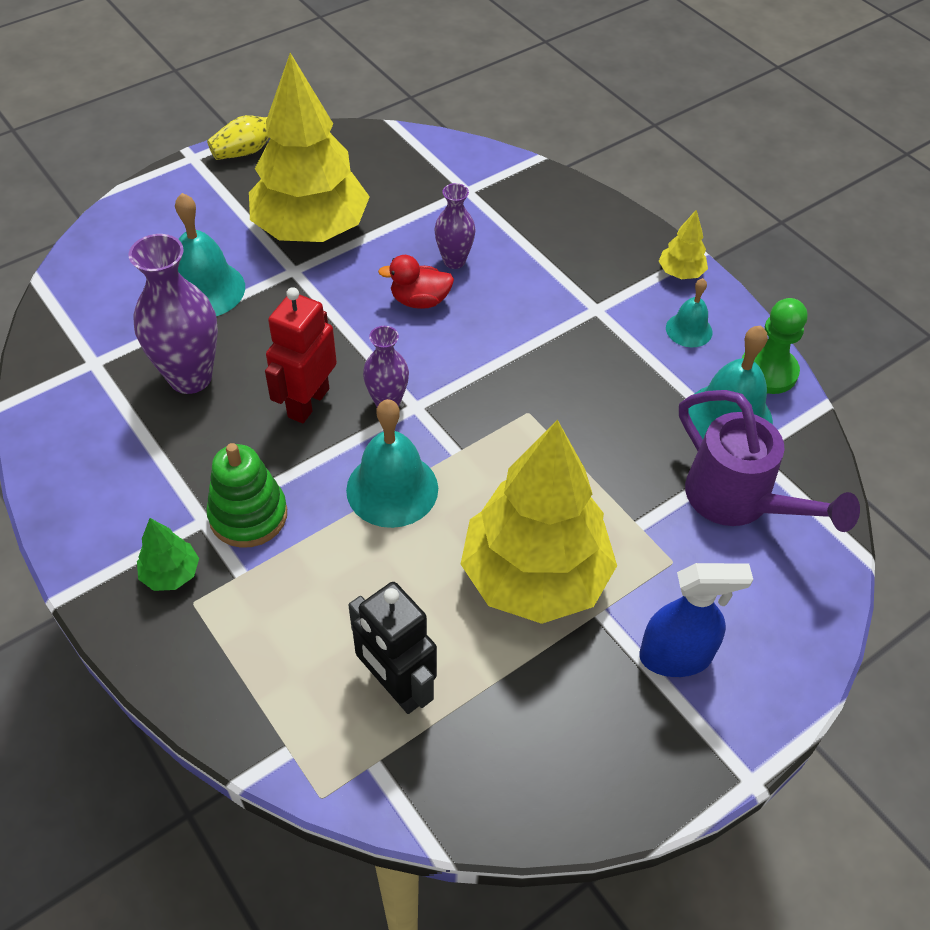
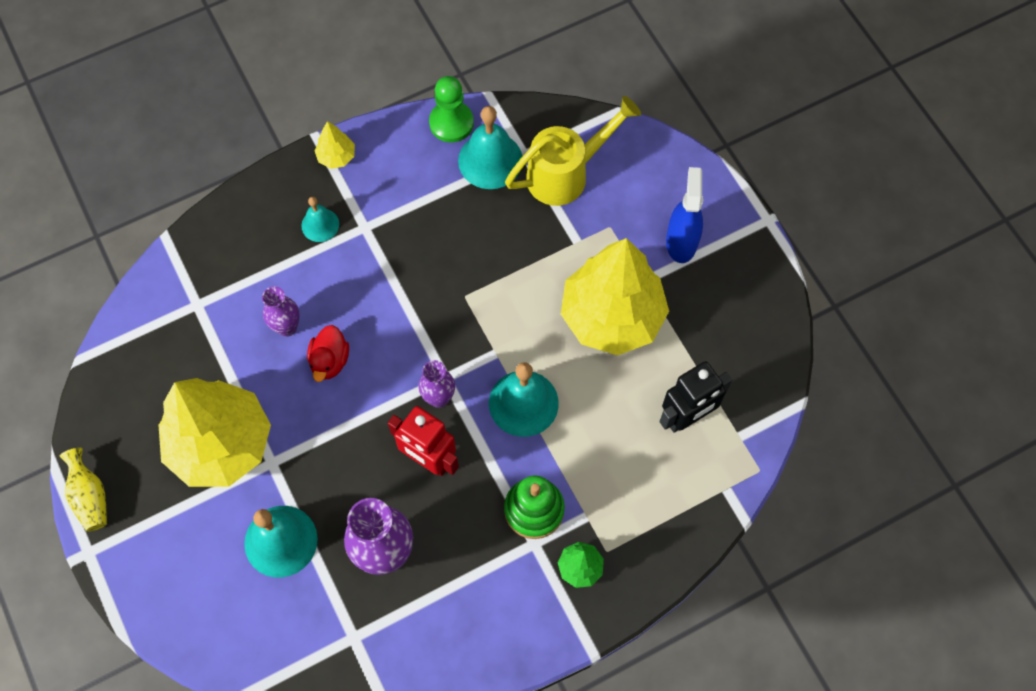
camera: 80 degrees left, 15 degrees up
turquoise bell [666,278,712,347] -> turquoise bell moved to [301,197,339,242]
purple watering can [679,390,860,532] -> yellow watering can [505,96,641,206]

